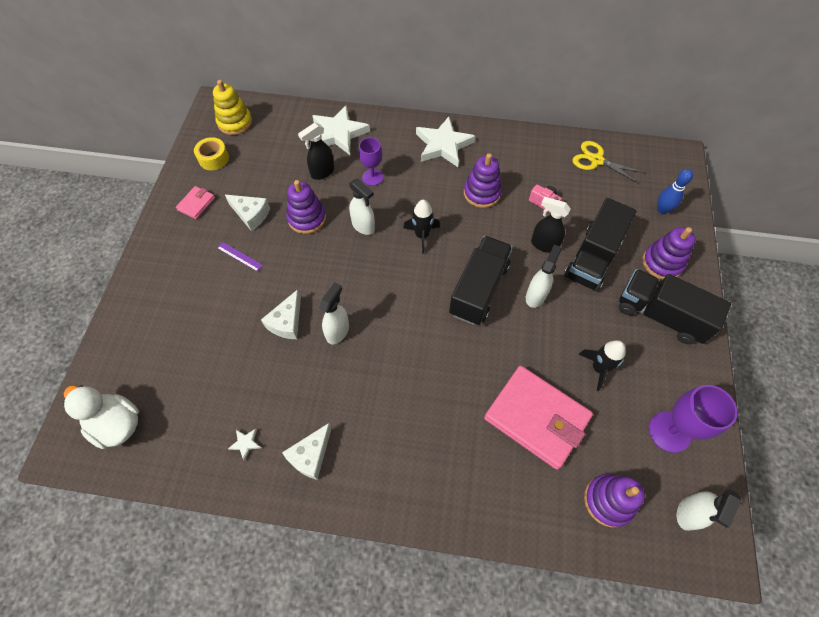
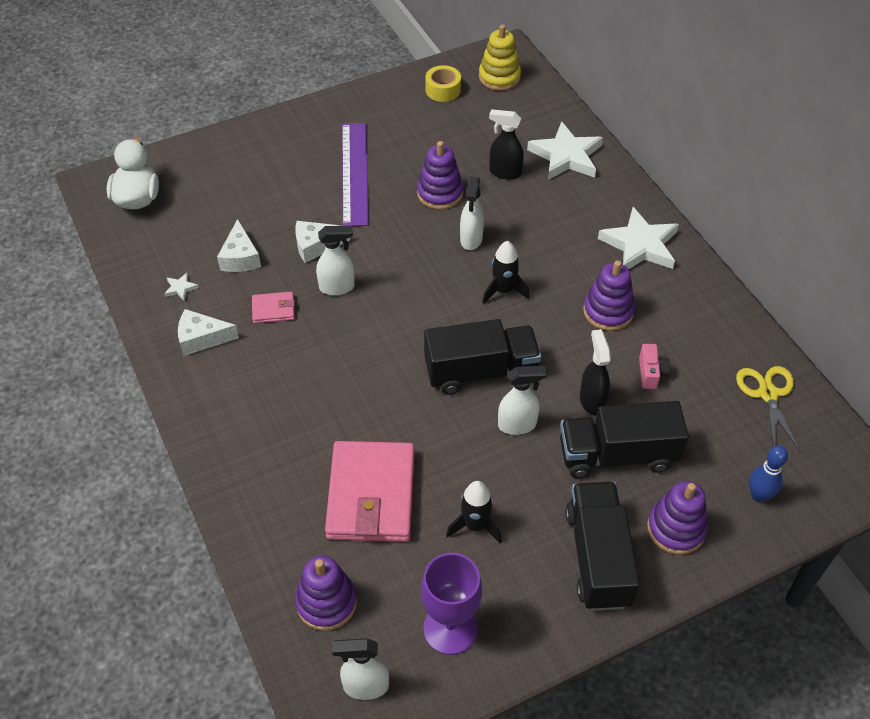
camera: 55 degrees right, 10 degrees down
pink wallet [176,186,215,219] -> pink wallet moved to [252,292,295,323]
purple ruler [217,242,263,271] -> purple ruler [342,123,369,226], size x2.47
white cheese [225,195,270,231] -> white cheese moved to [217,219,261,272]
purple goblet [359,137,383,186] -> none

